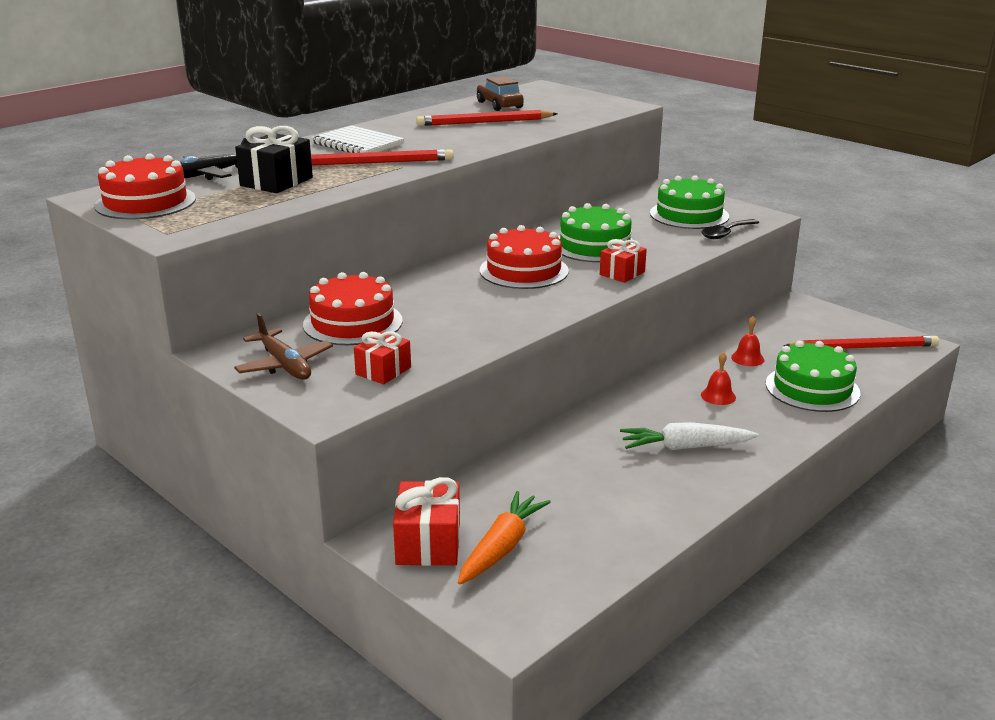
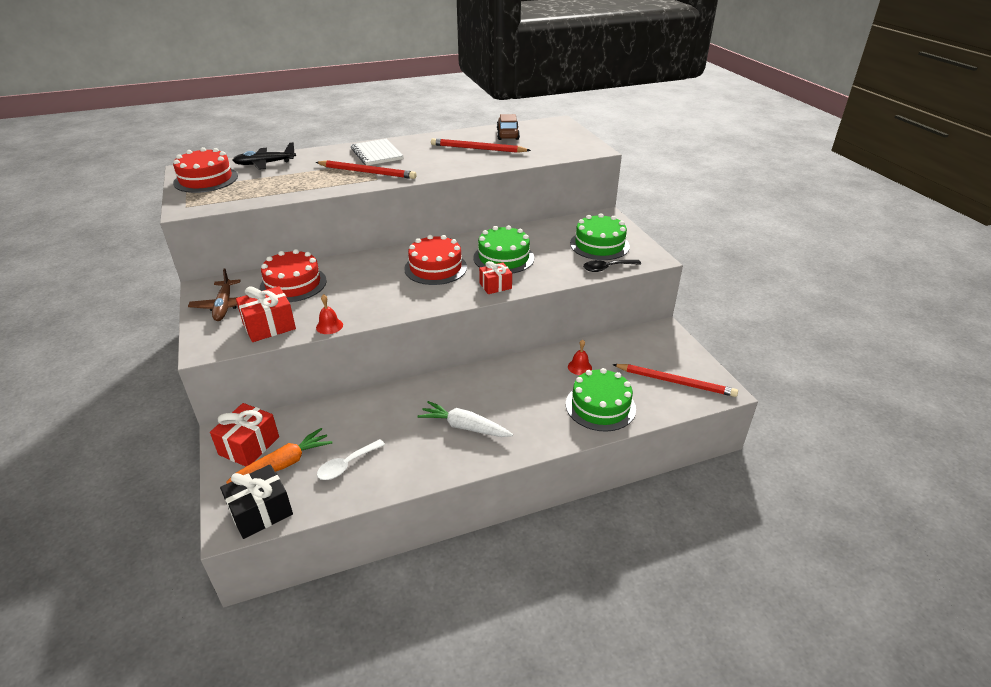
camera: 25 degrees right, 10 degrees up
black gift [235,126,313,193] -> black gift moved to [220,464,293,539]
red gift [354,331,411,384] -> red gift [236,286,296,342], size x1.52
red bell [701,352,736,405] -> red bell moved to [316,294,343,334]
none -> white spoon [317,439,385,480]

